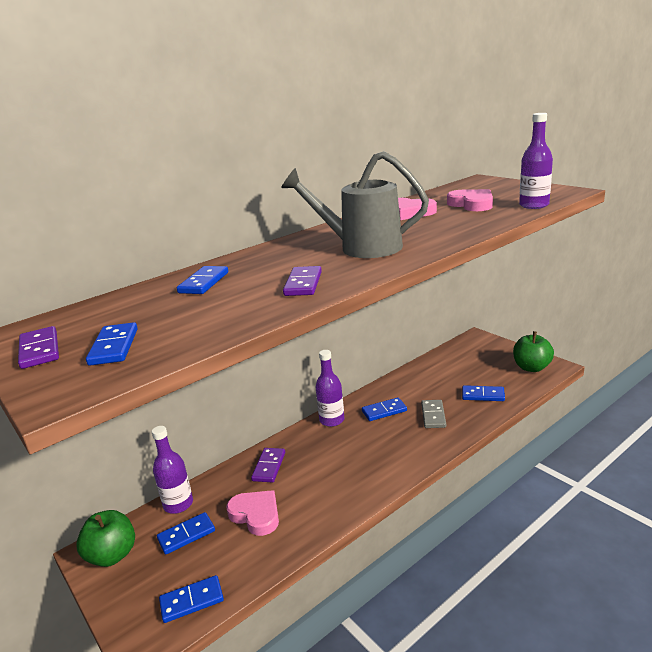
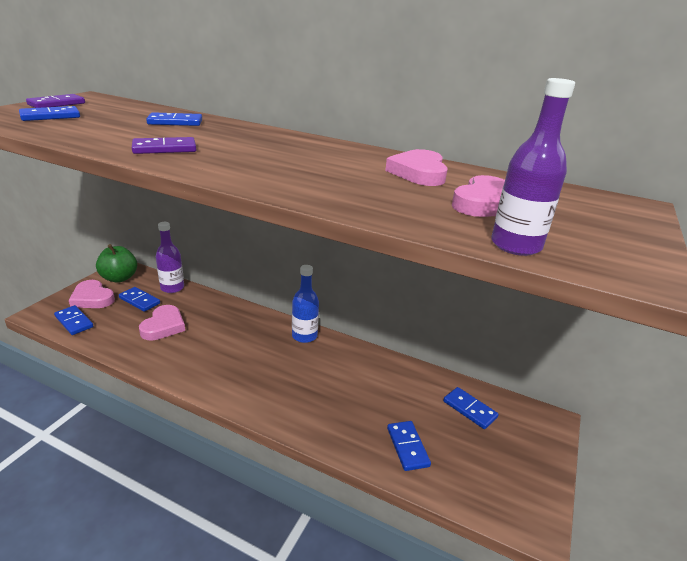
camera: 60 degrees right, 5 degrees up
purple domino [251,448,285,482] -> none
grey watering can [281,151,429,258] -> none
purple bottle [316,350,344,427] -> blue bottle [292,265,319,343]
blue domino [362,397,407,421] -> blue domino moved to [443,387,499,429]
grey domino [421,400,446,428] -> none
green apple [513,331,554,372] -> none
none -> pink heart [69,280,115,308]

